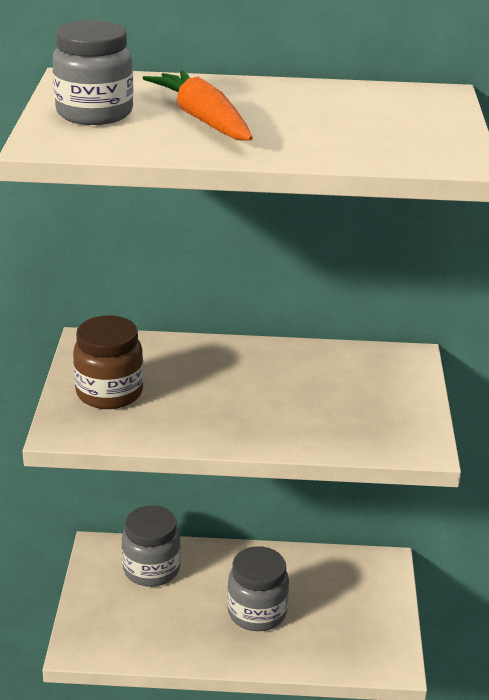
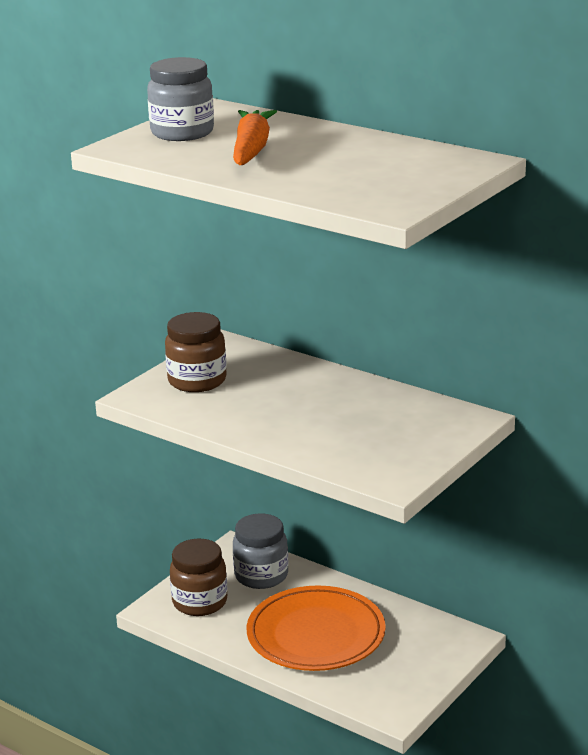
camera: 35 degrees right, 5 degrees down
grey jar [227,546,289,631] -> orange plate [247,586,386,671]
none -> brown jar [170,539,227,616]

